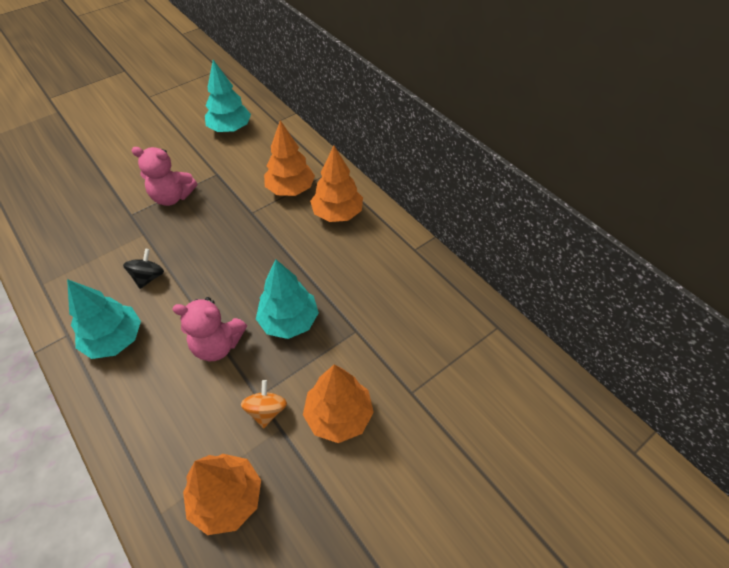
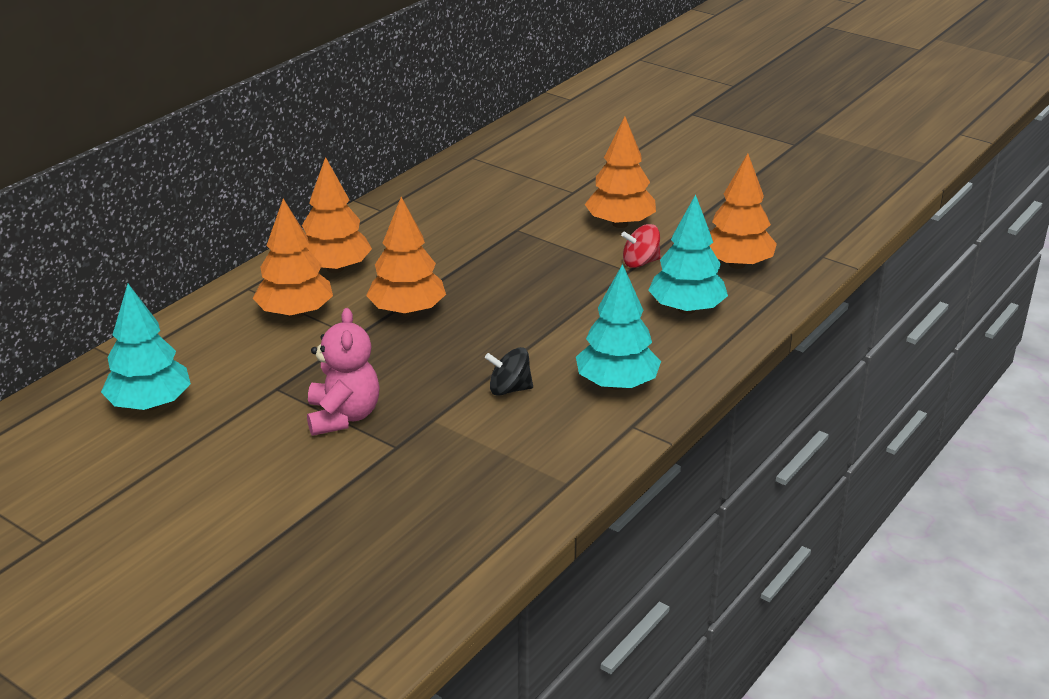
camera: 105 degrees left, 20 degrees down
pink teddy bear [172,297,247,361] -> none
orange spinning top [241,380,287,428] -> red spinning top [621,224,661,268]
turquoise tree [256,259,319,339] -> turquoise tree moved to [648,194,728,314]
none -> orange tree [366,197,446,316]

